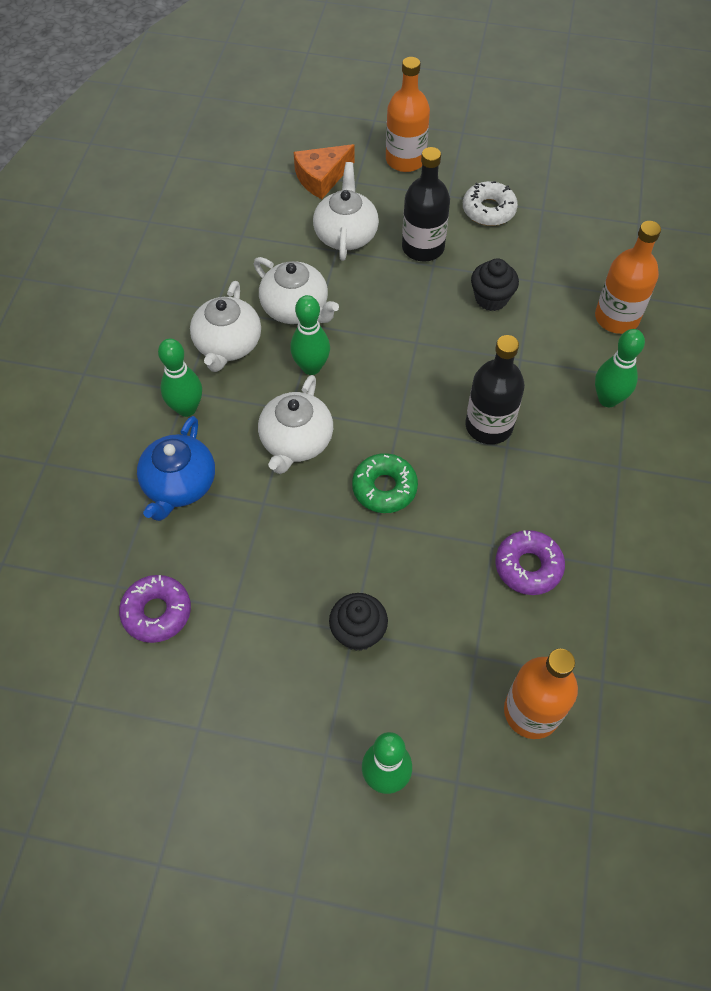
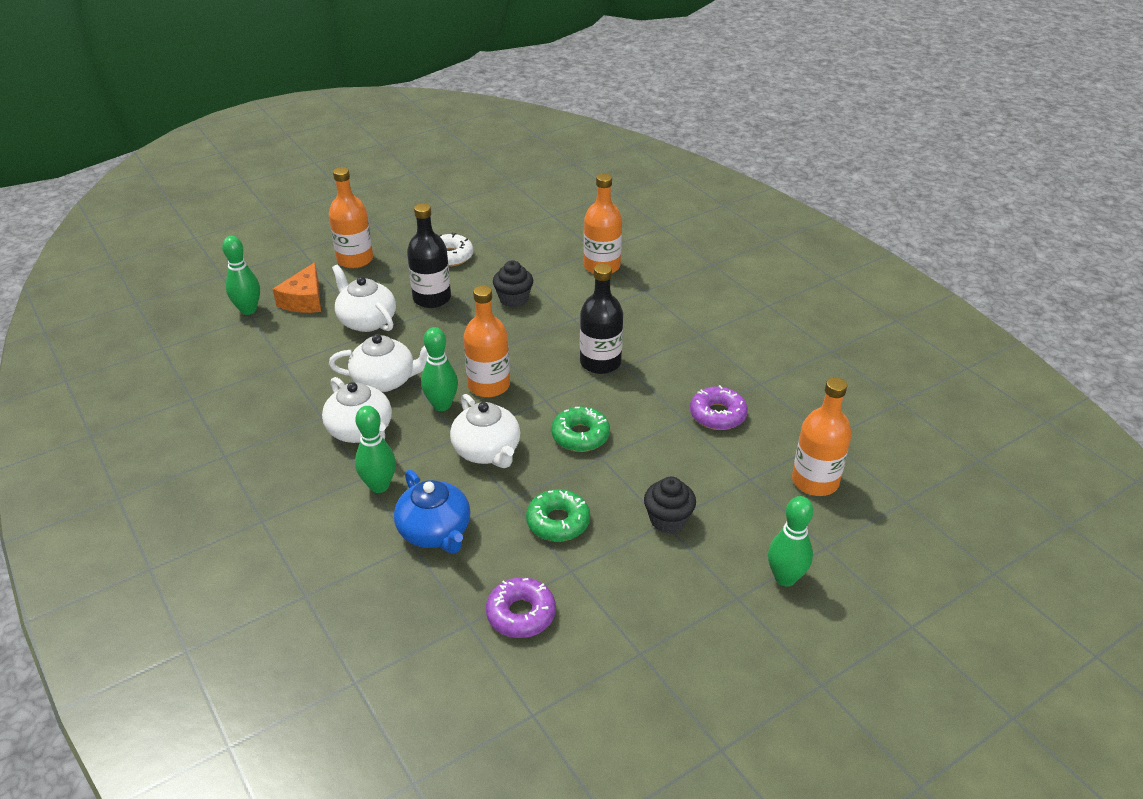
camera: 45 degrees left, 20 degrees down
green bowling pin [595,329,645,407] -> green bowling pin moved to [222,236,260,315]
none -> orange bottle [464,285,510,397]
none -> green donut [526,489,590,542]

